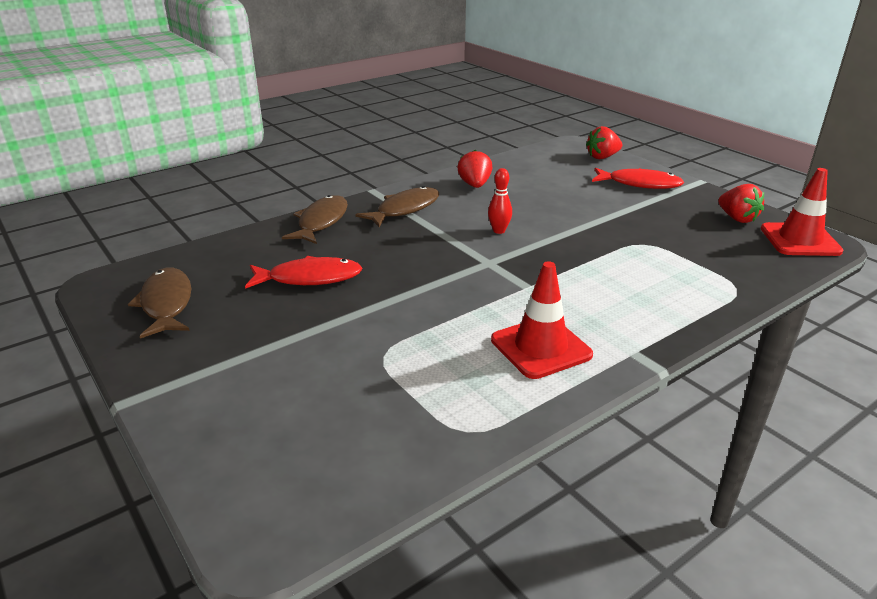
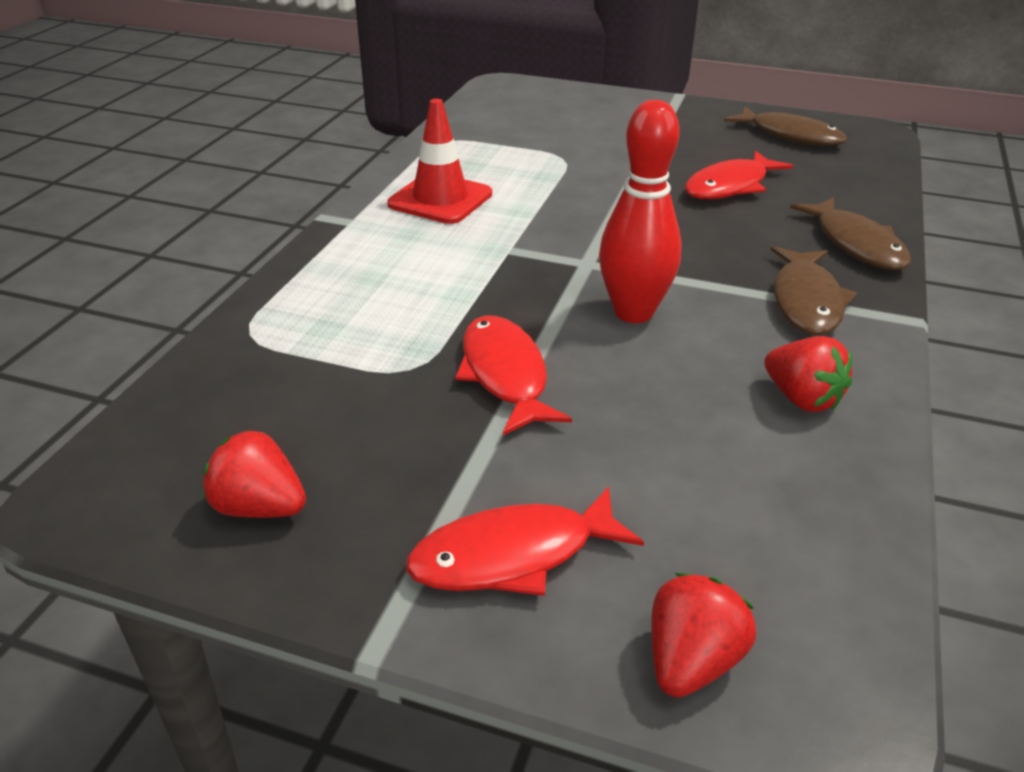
camera: 145 degrees right, 5 degrees up
red bowling pin [488,168,512,234] -> red bowling pin [599,100,682,323], size x1.95
red traffic cone [761,168,843,256] -> none
none -> red fish [455,316,572,435]

